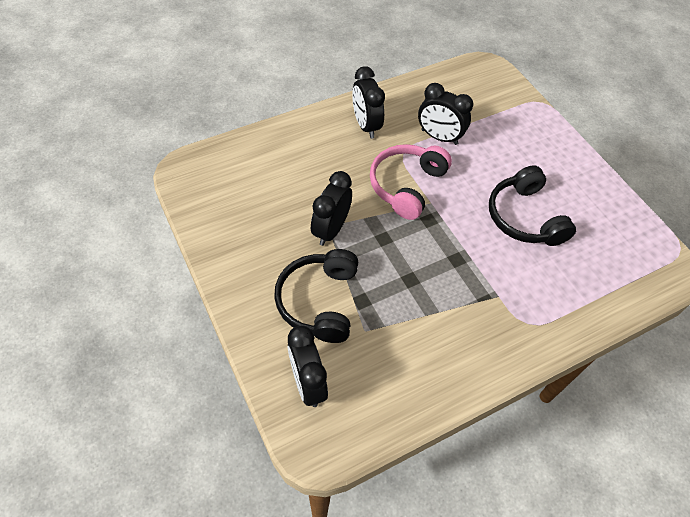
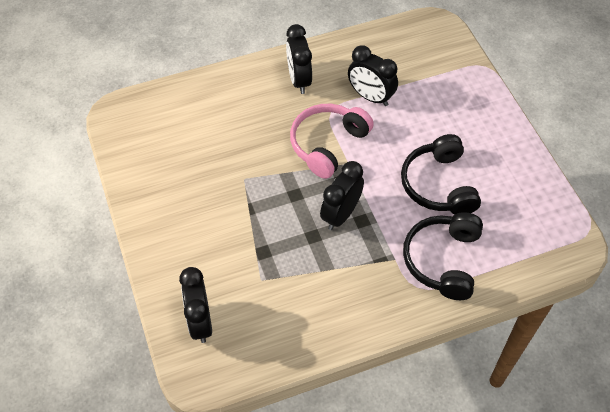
camera: 10 degrees right, 0 degrees up
black headphones [274,249,358,343] -> black headphones moved to [403,212,483,300]
black clock [311,171,352,246] -> black clock moved to [320,161,364,230]

